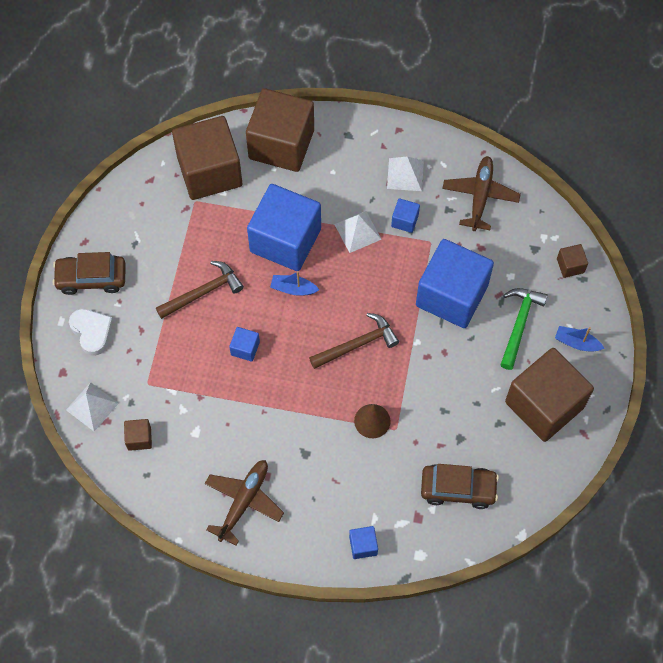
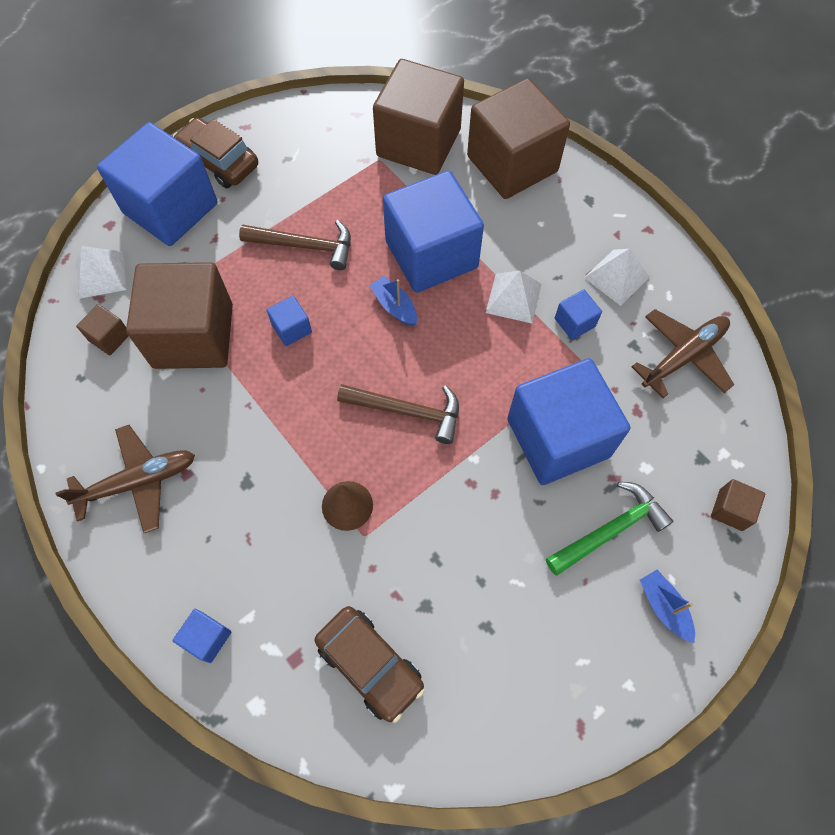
camera: 40 degrees right, 0 degrees up
white heart [69,309,114,356] -> blue cube [97,122,217,246]
brown cube [505,348,594,442] -> brown cube moved to [126,262,233,369]

